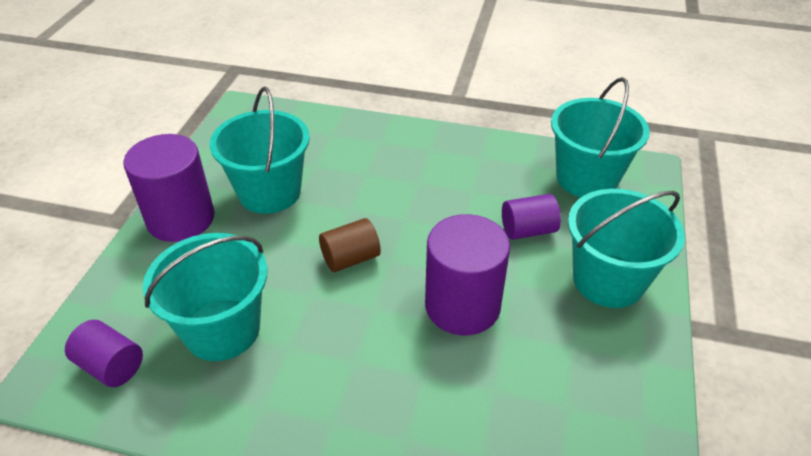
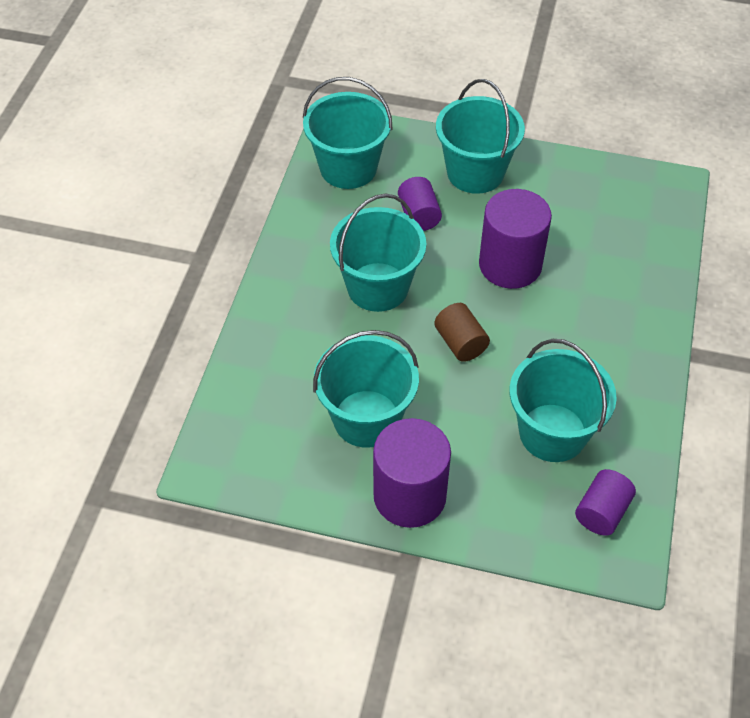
camera: 90 degrees left, 10 degrees up
none -> turquoise bucket [330,193,426,312]

